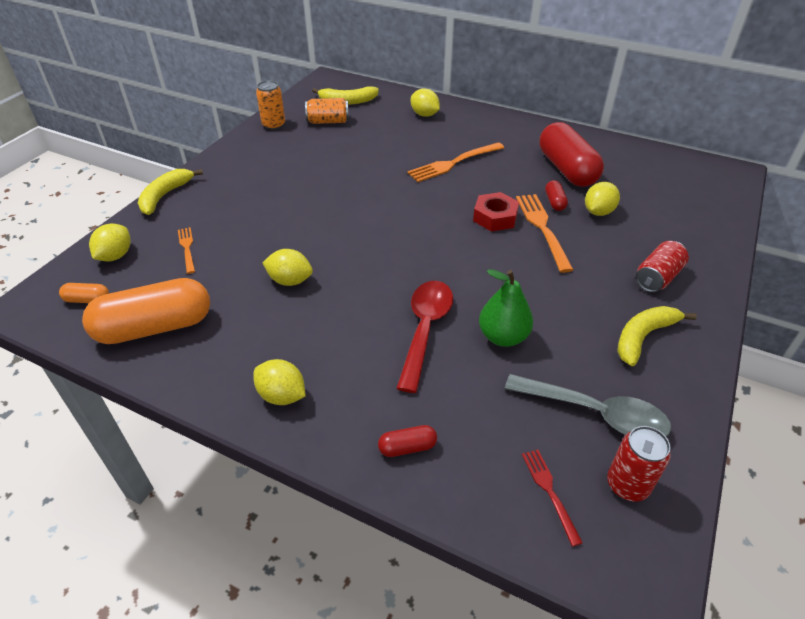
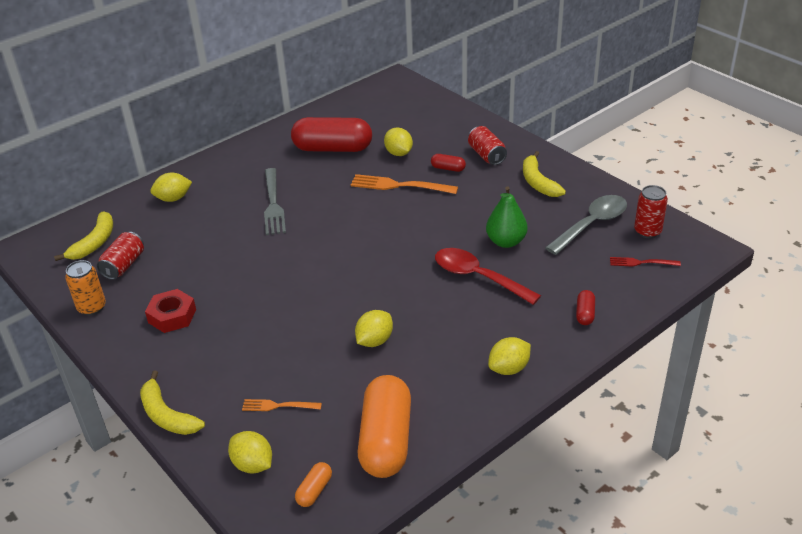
camera: 65 degrees left, 5 degrees down
orange can [305,98,349,124] -> red can [97,232,144,280]
orange fork [407,142,504,182] -> grey fork [264,168,286,235]
red nut [473,192,519,232] -> red nut moved to [145,289,196,333]
red capsule [545,180,568,211] -> red capsule moved to [431,154,466,172]

